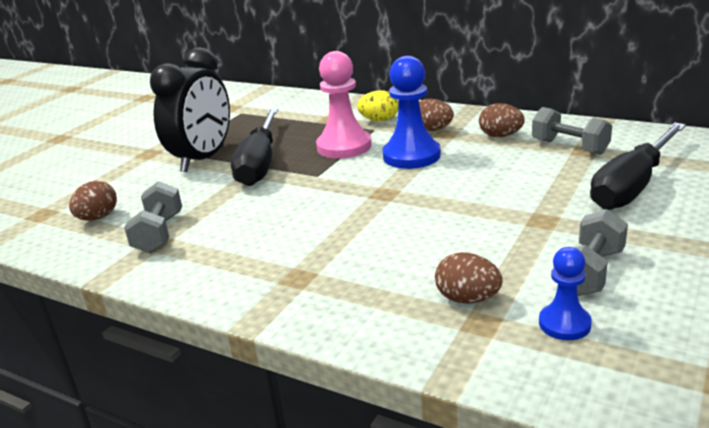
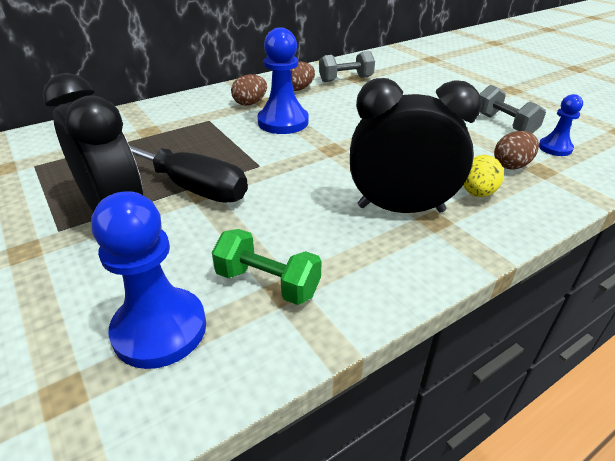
camera: 65 degrees left, 10 degrees up
brown egg [69,181,117,221] -> blue pawn [91,191,206,369]
grey dumbbell [124,181,182,254] -> green dumbbell [212,229,321,305]
pink pawn [316,51,372,159] -> none
yellow egg [357,90,398,122] -> yellow egg moved to [463,155,504,197]
black screwdriver [590,123,686,210] -> none
none -> black clock [350,78,481,213]

